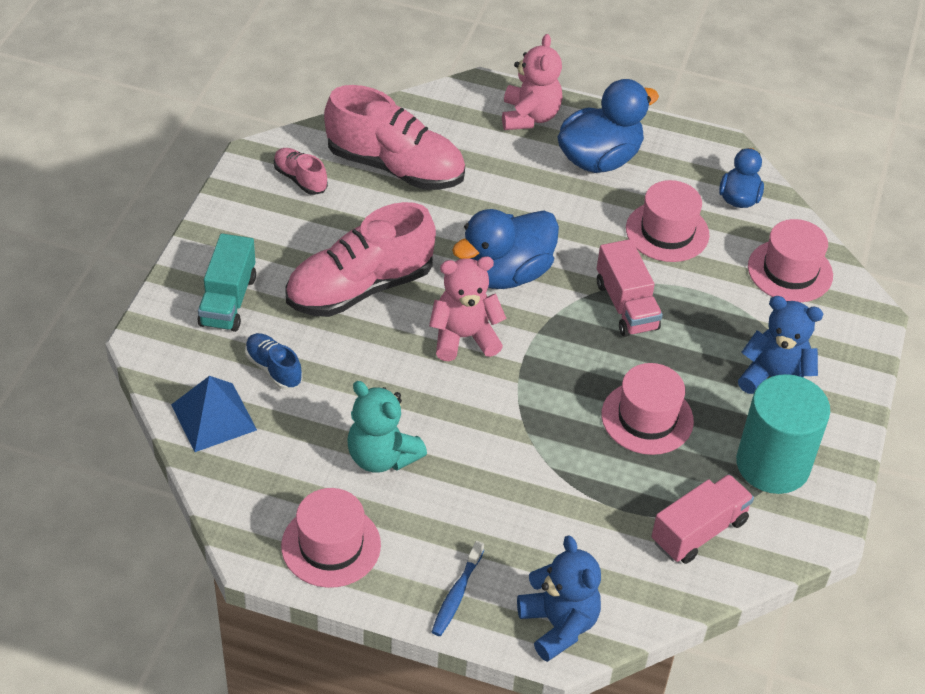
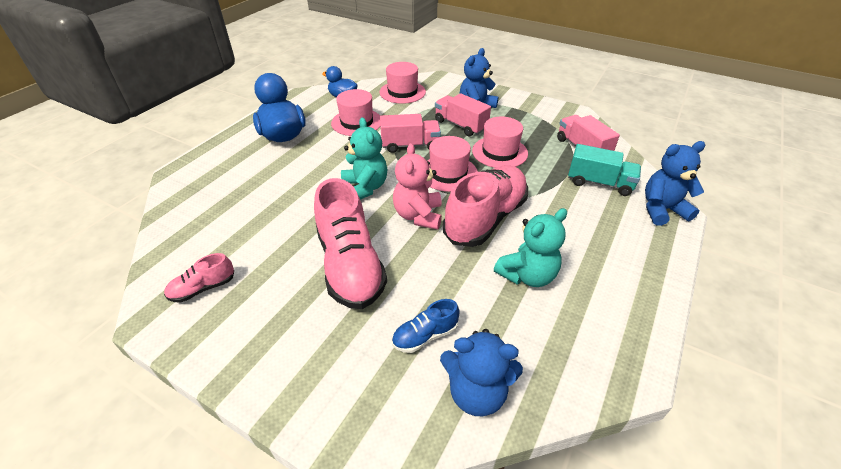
camera: 75 degrees left, 5 degrees down
blue pyramid [171,376,257,452] -> blue teddy bear [440,329,523,416]
turquoise truck [197,234,256,332] -> turquoise truck moved to [568,144,641,196]
pink hat [281,488,381,588] -> pink hat moved to [427,136,478,192]
pink shoe [324,85,465,190] -> pink shoe moved to [443,165,528,247]
blue toothbrush [432,541,484,636] -> none
blue duck [452,209,559,289] -> turquoise teddy bear [341,117,387,199]
pink teddy bear [502,34,562,130] -> none
turquoise cylinder [736,374,830,494] -> none
none -> pink truck [435,93,491,136]

